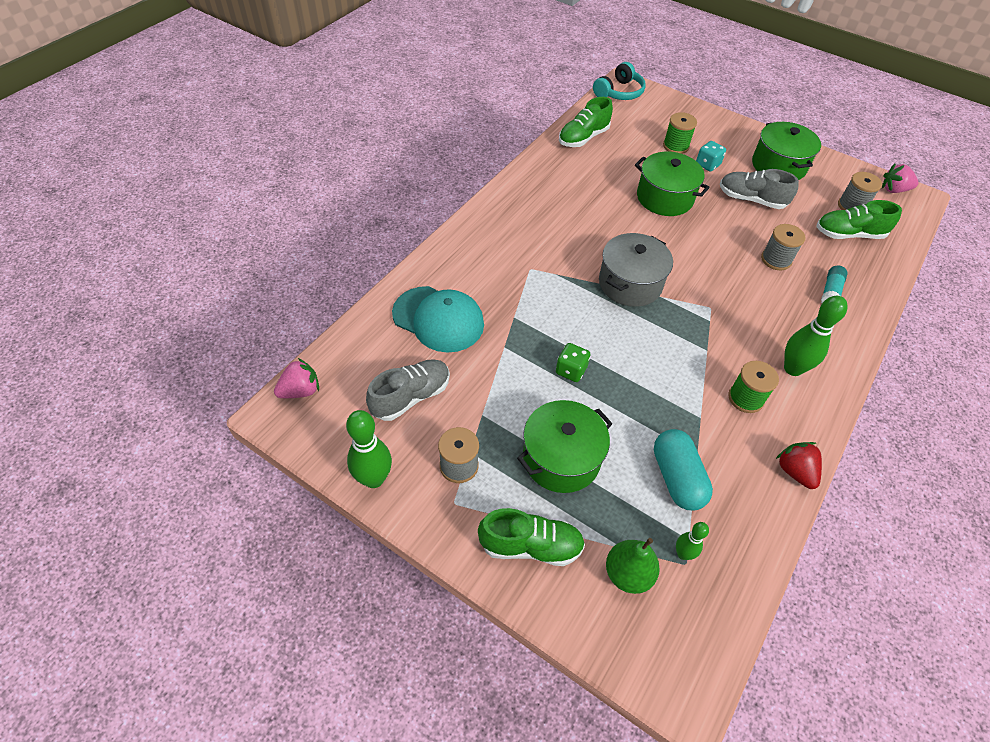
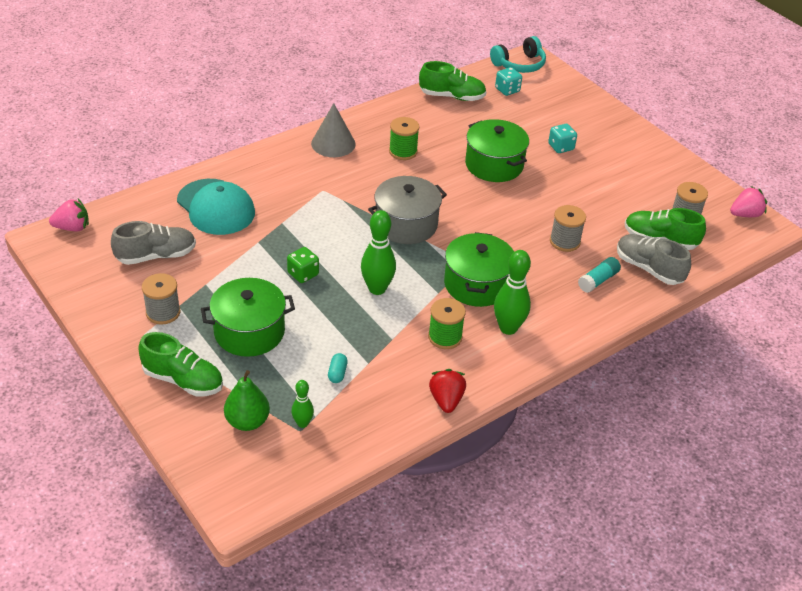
camera: 20 degrees right, 10 degrees down
green bowling pin [346,410,392,488] -> green bowling pin moved to [361,210,396,295]
green shoe [559,97,613,147] -> green shoe turned 150 degrees counterclockwise [419,61,486,101]
turquoise capsule [654,429,713,510] -> turquoise capsule [328,353,348,383], size x0.45
green spool [663,112,697,154] -> green spool moved to [389,117,419,160]
grey shoe [720,169,799,209] -> grey shoe moved to [617,234,691,285]
green pot [752,122,821,180] -> green pot moved to [444,232,514,307]
pink strawberry [882,164,919,193] -> pink strawberry turned 135 degrees clockwise [730,186,767,217]
none -> grey cone [311,103,356,157]
none -> turquoise dice [495,67,522,96]

